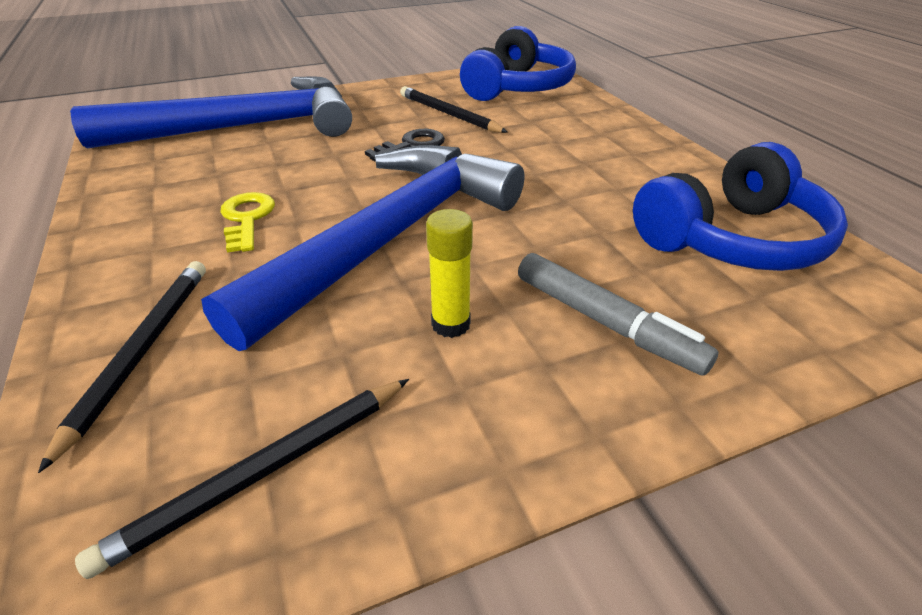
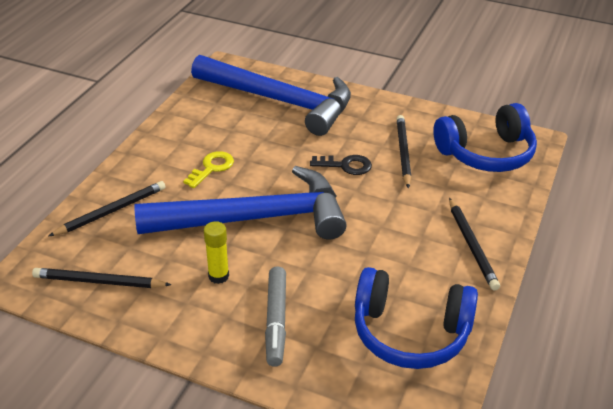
camera: 45 degrees right, 0 degrees up
none -> black pencil [449,198,500,290]

